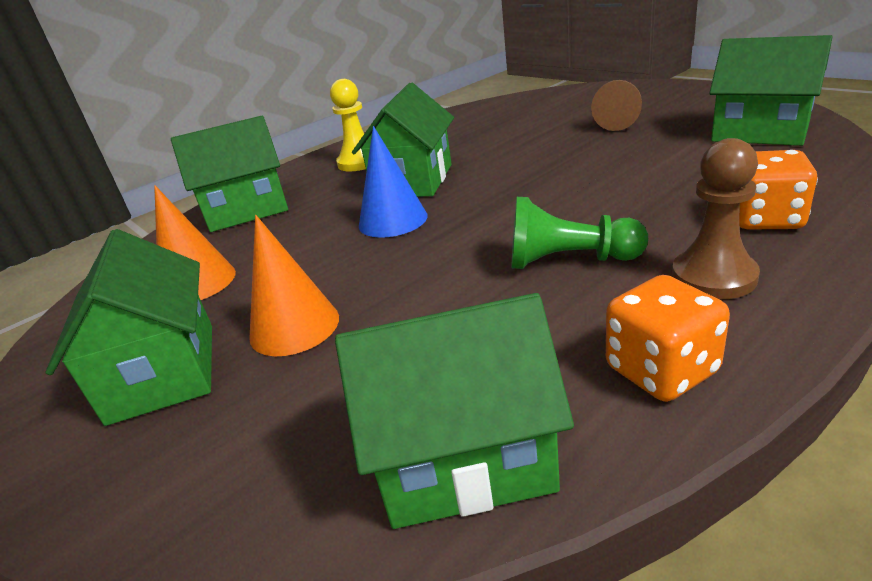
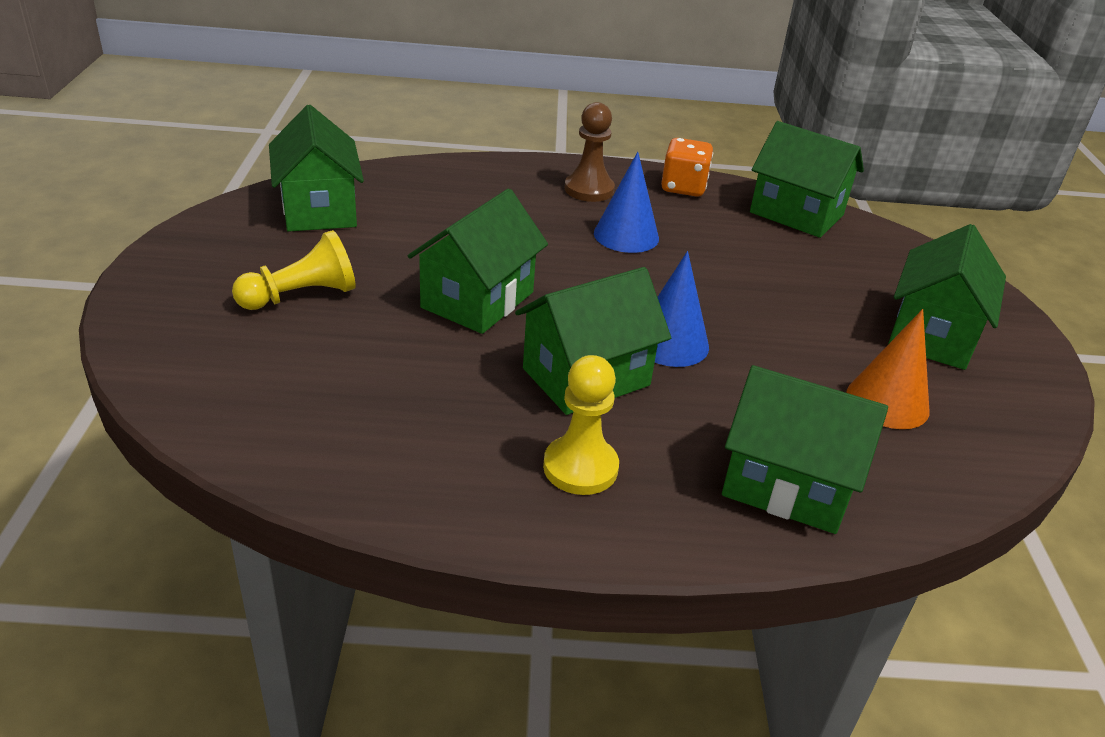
camera: 145 degrees left, 5 degrees up
orange cone [249,215,339,356] -> none
green pawn [511,197,648,269] -> blue cone [594,152,659,253]
brown pawn [591,80,642,131] -> yellow pawn [232,230,356,310]
orange dice [739,150,818,230] -> none
none -> green house [408,188,548,334]

